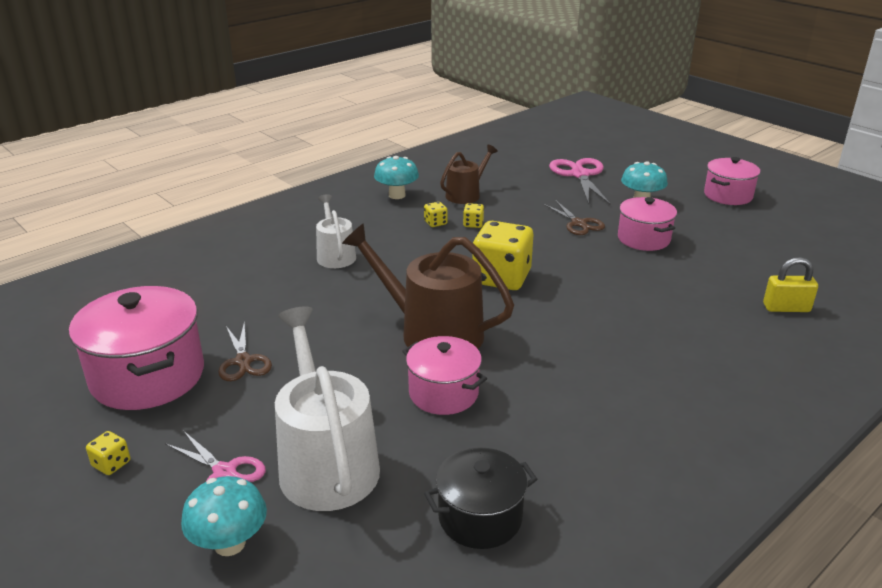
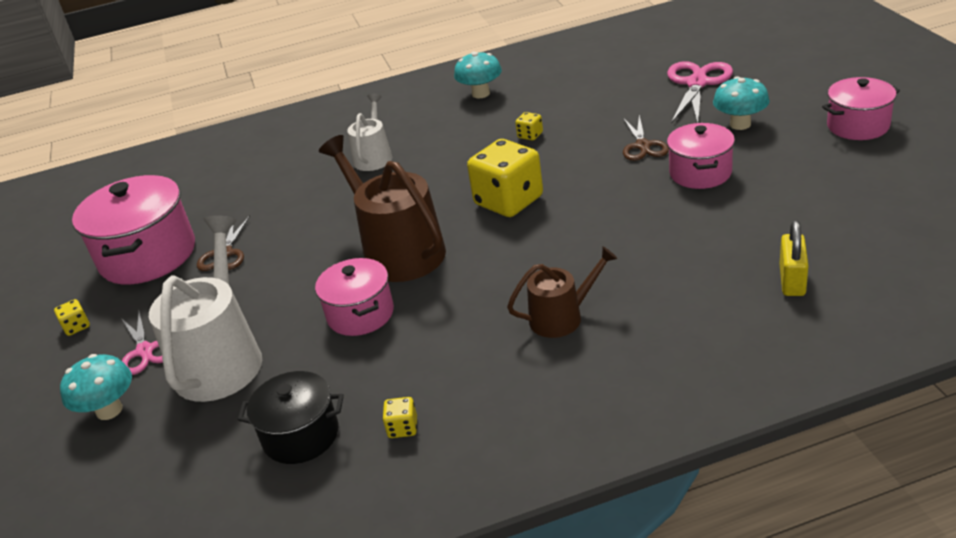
camera: 30 degrees right, 5 degrees up
yellow dice [424,202,448,227] -> yellow dice moved to [383,397,417,438]
brown watering can [440,145,498,204] -> brown watering can moved to [507,246,618,338]
yellow padlock [763,257,818,312] -> yellow padlock turned 75 degrees clockwise [780,221,808,296]

